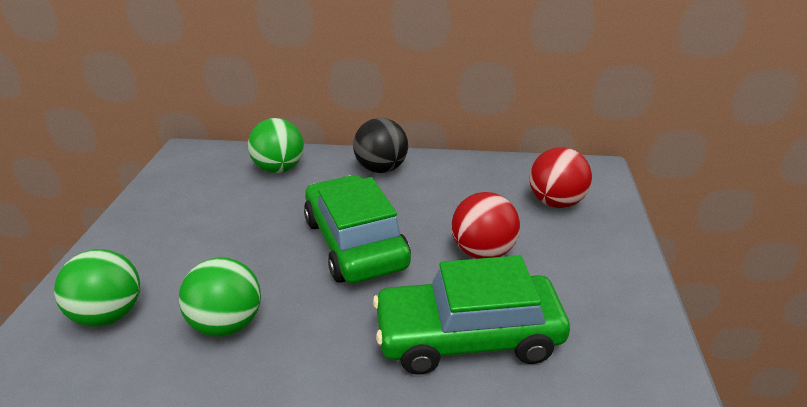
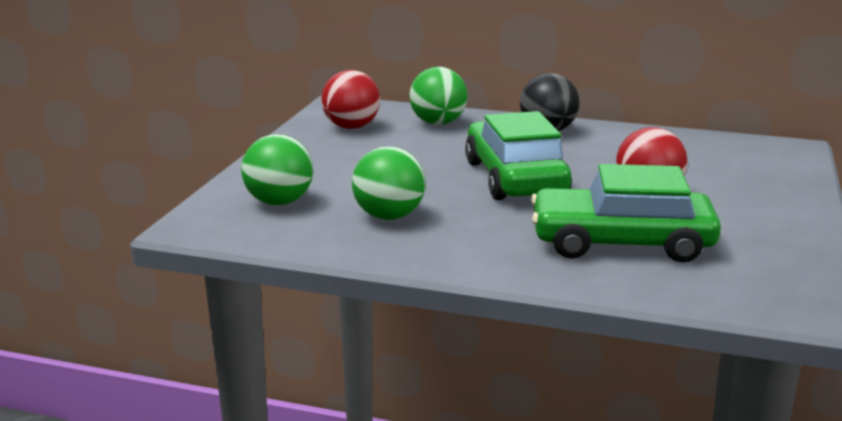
camera: 10 degrees right, 10 degrees down
red ball [529,147,592,208] -> red ball moved to [321,70,380,129]

